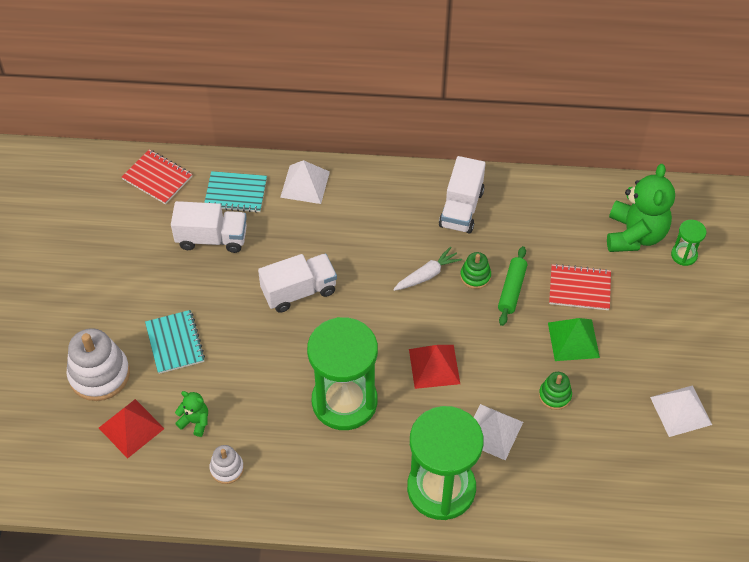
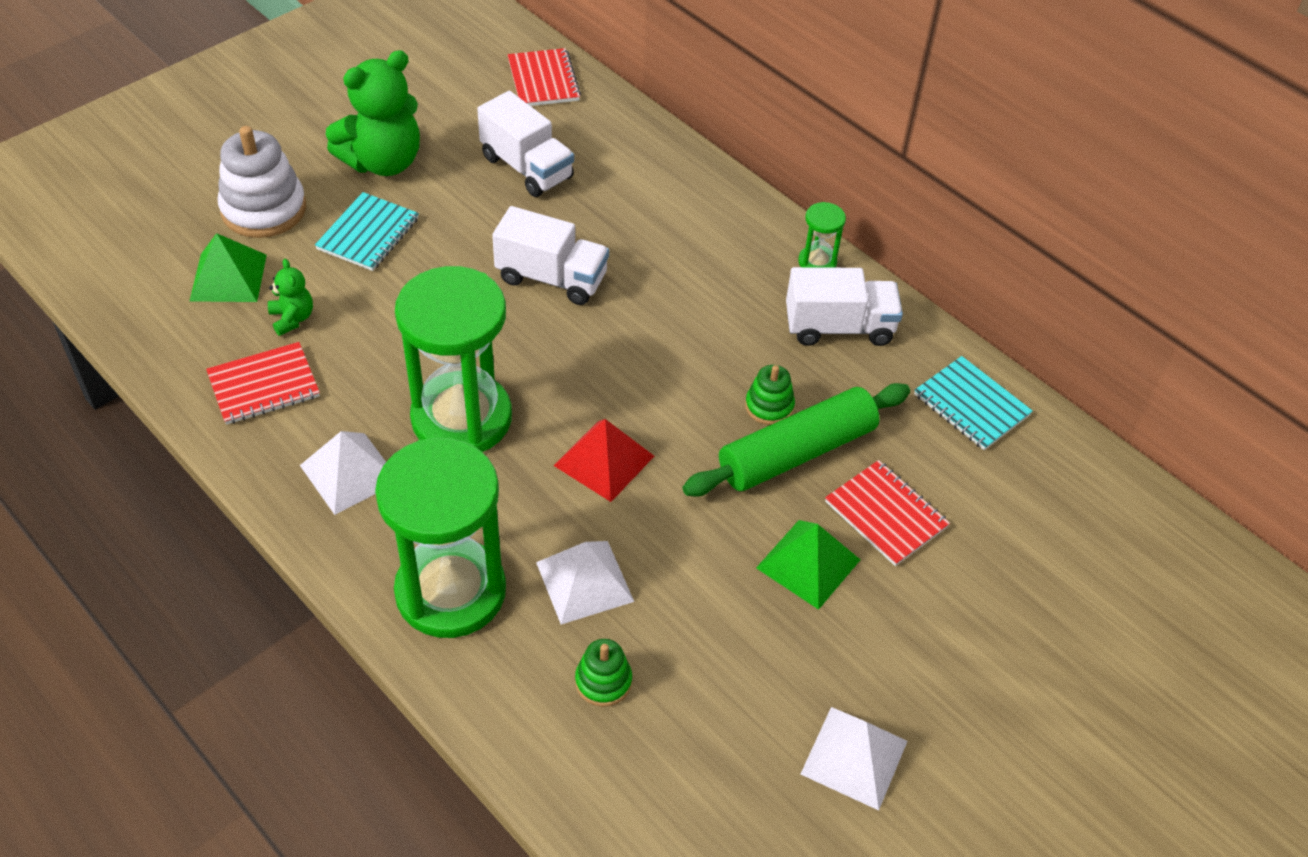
camera: 40 degrees right, 5 degrees down
red pyramid [99,399,165,459] -> green pyramid [190,233,267,302]
turquoise notebook [204,171,267,213] -> turquoise notebook moved to [914,356,1033,450]
white stacking toy [209,445,244,484] -> red notebook [206,342,320,425]
white pyramid [280,160,330,204] -> white pyramid moved to [300,431,386,515]
white carrot [393,247,462,291] -> none
white truck [439,156,486,234] -> white truck turned 150 degrees counterclockwise [786,267,903,346]
green rolling pin [498,246,527,326] -> green rolling pin [683,383,910,497], size x1.70
green stacking toy [539,372,572,410] -> green stacking toy moved to [575,639,632,707]
green teddy bear [607,164,675,252] -> green teddy bear moved to [326,50,420,176]
green hourglass [671,220,706,266] -> green hourglass moved to [798,202,846,268]

